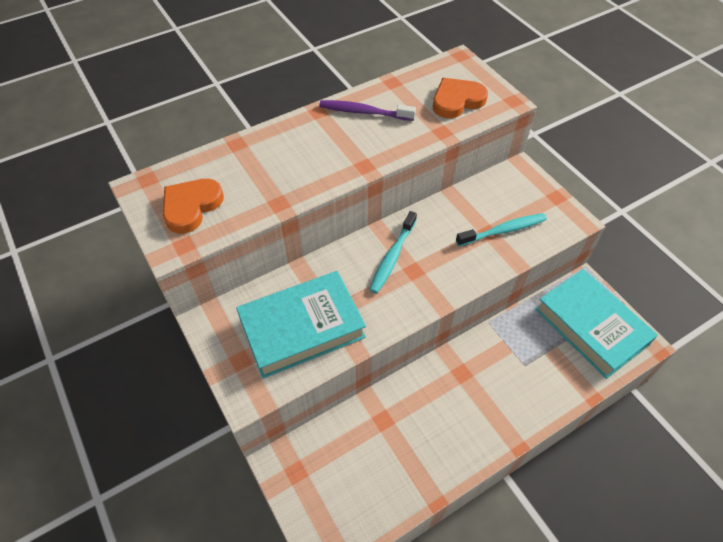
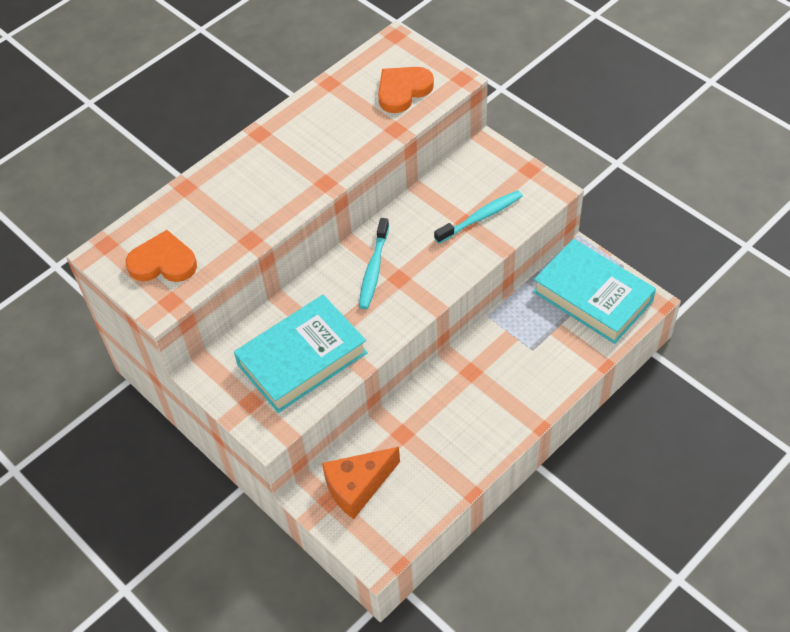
camera: 10 degrees left, 0 degrees up
orange heart [163,179,224,234] -> orange heart turned 75 degrees clockwise [126,230,197,282]
purple toothbrush [319,100,416,121] -> none
none -> orange cheese [322,447,400,519]

